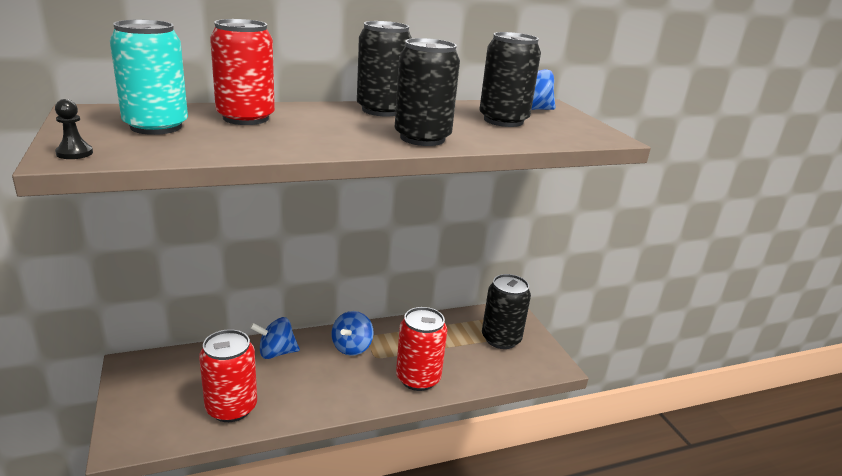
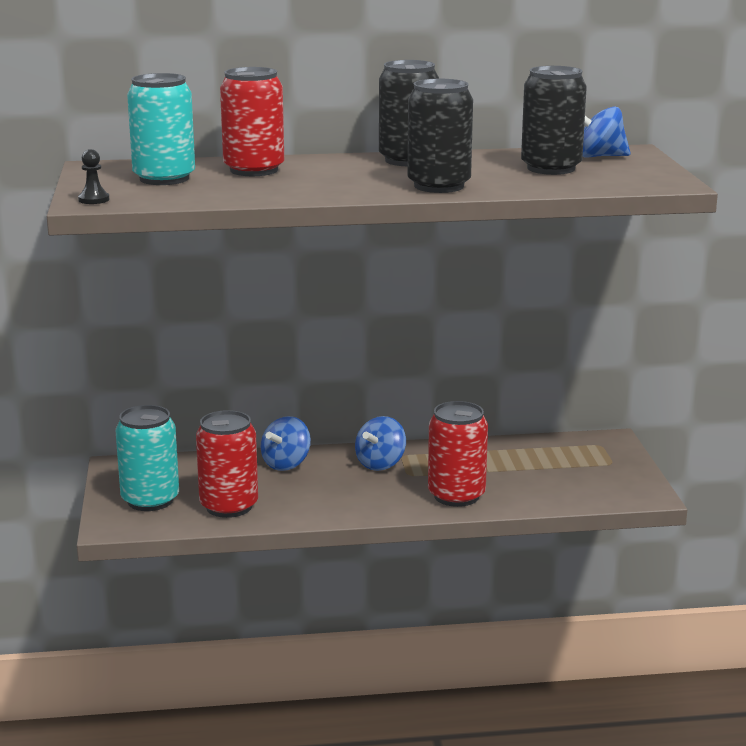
camera: 15 degrees right, 5 degrees down
blue spinning top [250,317,300,359] -> blue spinning top turned 60 degrees counterclockwise [261,416,311,471]
black can [482,274,531,349] -> none
none -> turquoise can [116,405,179,511]

